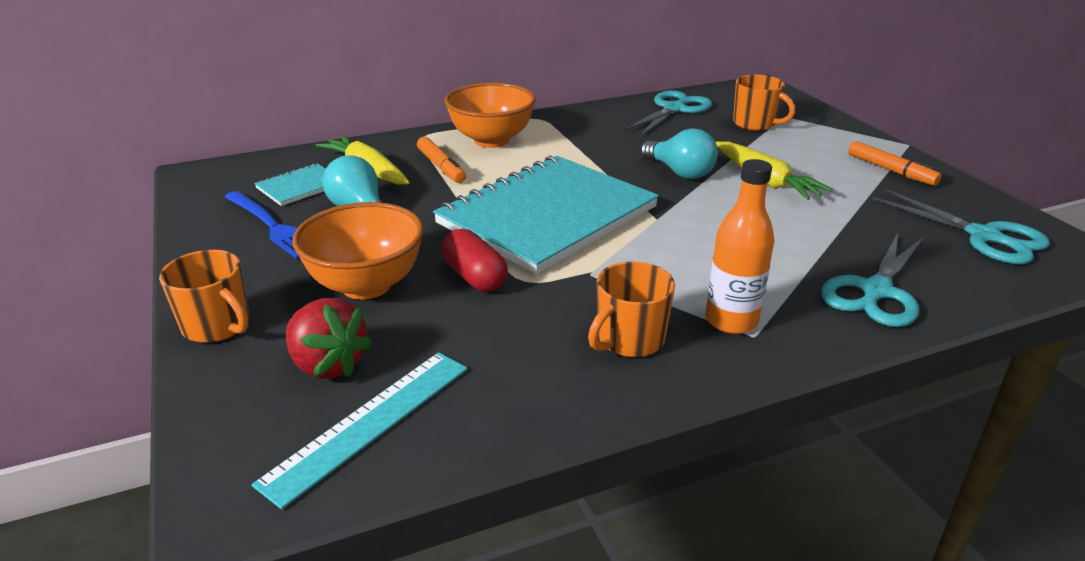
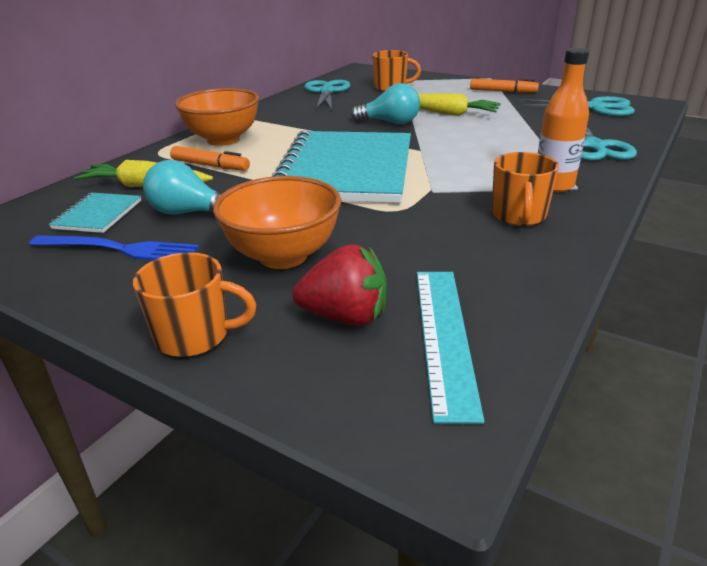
camera: 35 degrees left, 0 degrees up
red capsule [442,229,508,292] -> none

